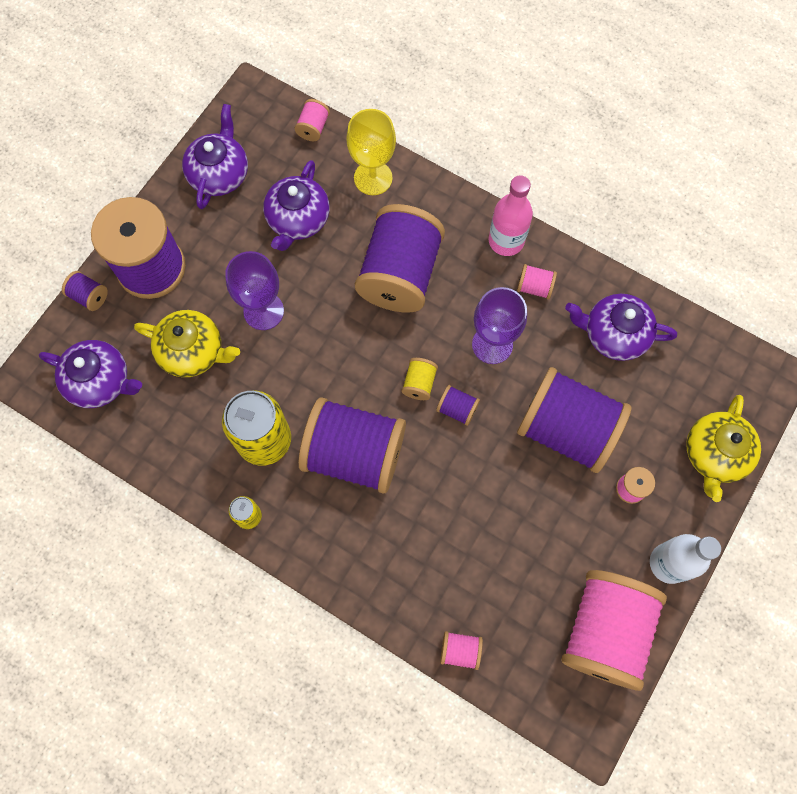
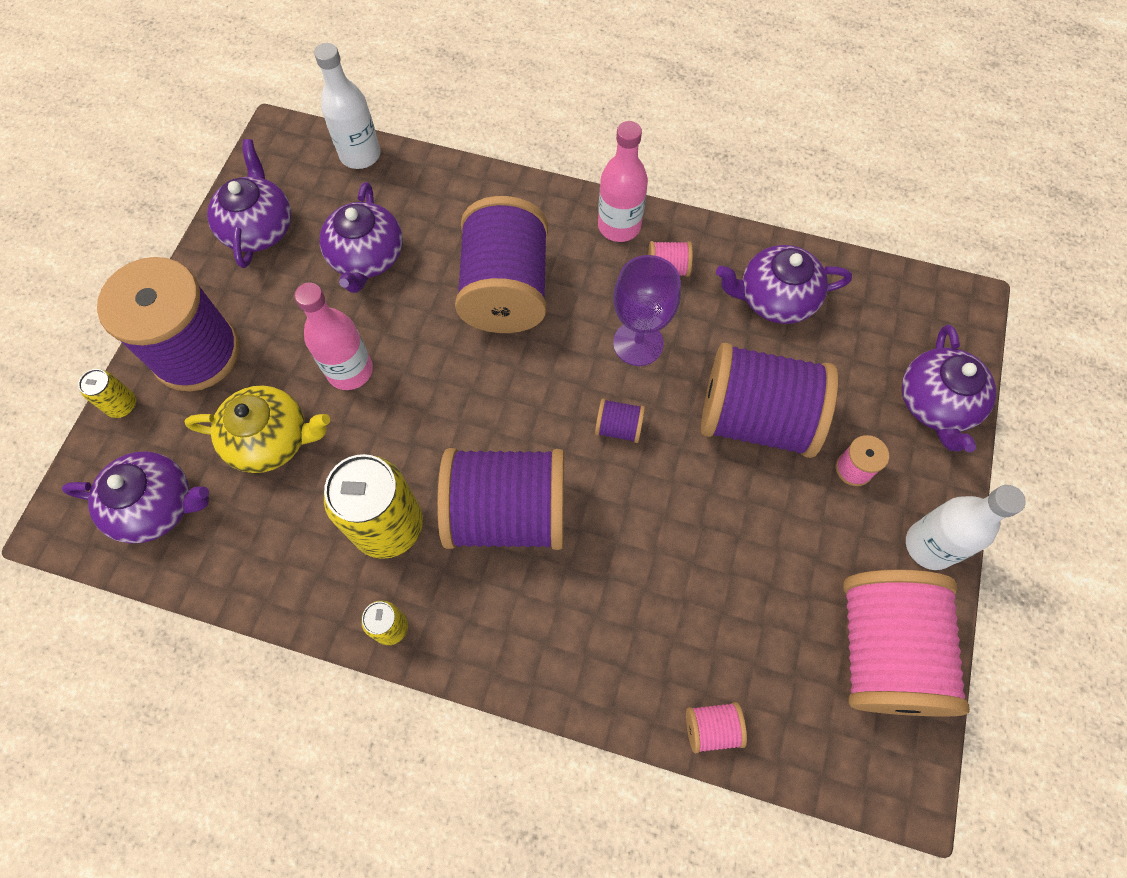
camera: 15 degrees left, 5 degrees down
purple spool [62,271,108,311] -> yellow can [78,369,136,418]
purple goblet [225,251,284,330] -> pink bottle [295,283,373,390]
pink spool [295,99,330,141] -> white bottle [314,43,381,169]
yellow goblet [346,109,396,195] -> none
yellow spool [402,358,438,400] -> none
yellow teapot [686,395,761,502] -> purple teapot [902,325,996,452]

